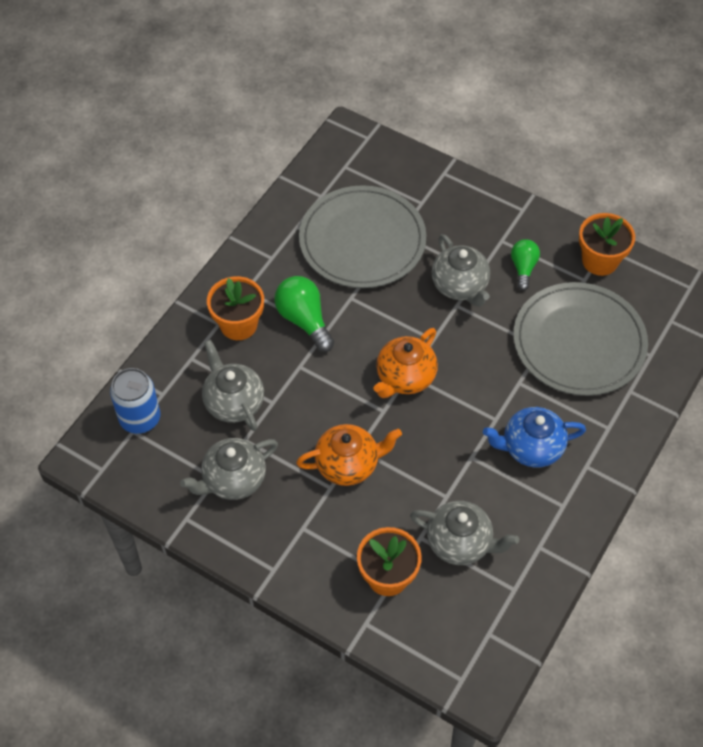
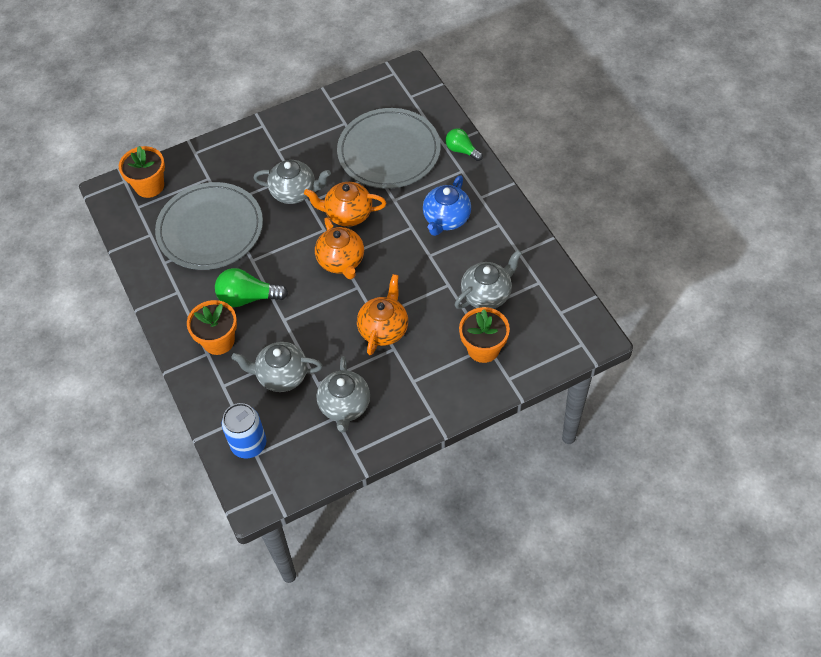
camera: 55 degrees left, 0 degrees up
green light bulb [511,239,540,291] -> green light bulb moved to [446,129,483,161]
orange flower pot [579,213,635,276] -> orange flower pot moved to [119,146,165,198]
none -> orange teapot [304,182,386,227]

